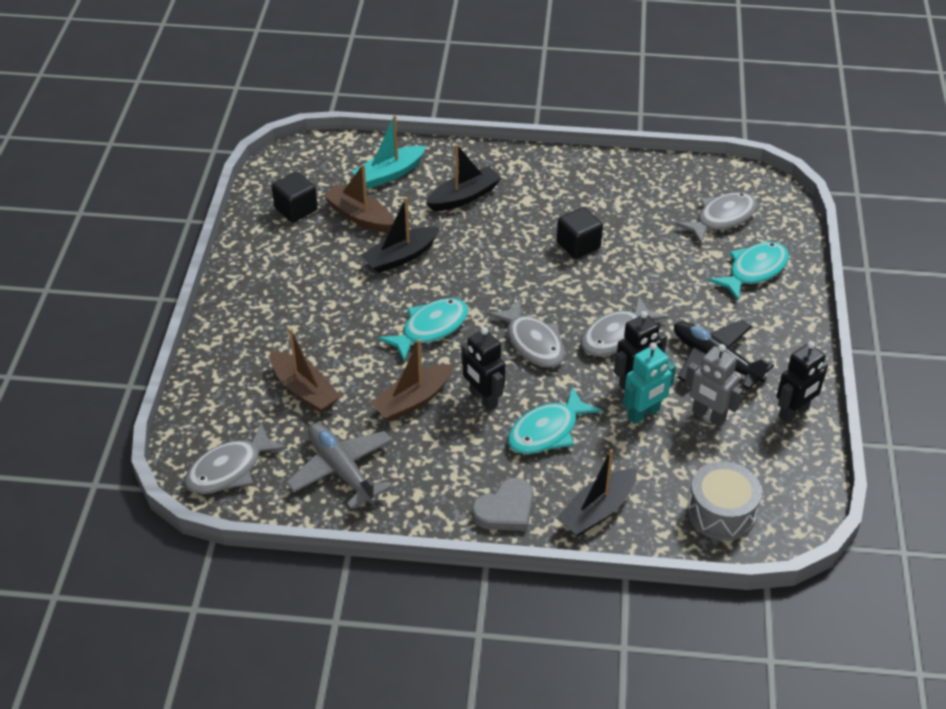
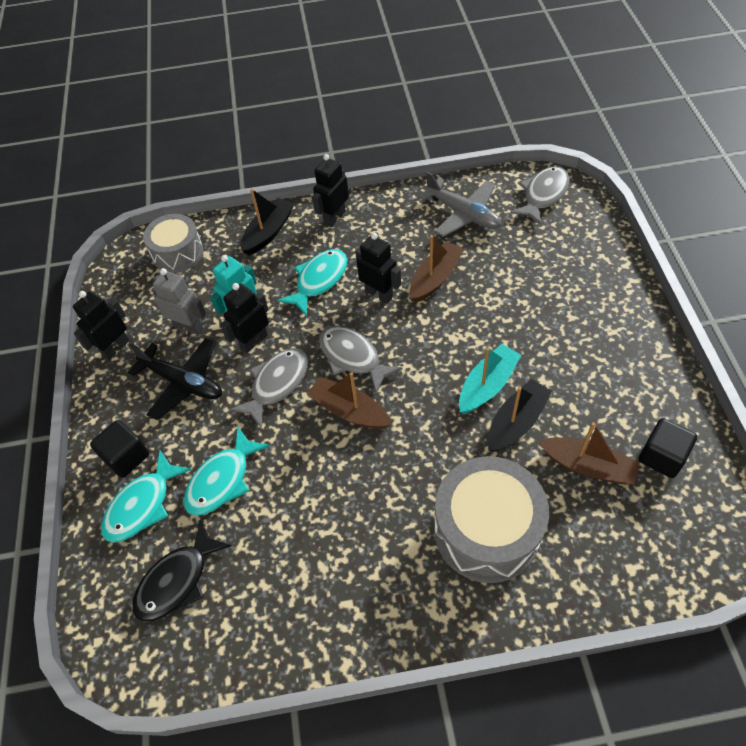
camera: 170 degrees right, 10 degrees up
brown boat [270,328,341,413] -> brown boat moved to [307,372,392,429]
turquoise boat [352,115,426,189] -> turquoise boat moved to [459,344,521,414]
turquoise fish [378,298,468,361] -> turquoise fish moved to [183,426,270,516]
black boat [426,144,502,211] -> grey drum [434,456,549,583]
grey heart [472,478,534,531] -> black robot [312,154,349,227]
black cube [557,207,603,259] -> black cube moved to [90,420,149,478]
grey fish [675,192,757,244] -> black fish [132,521,231,622]

